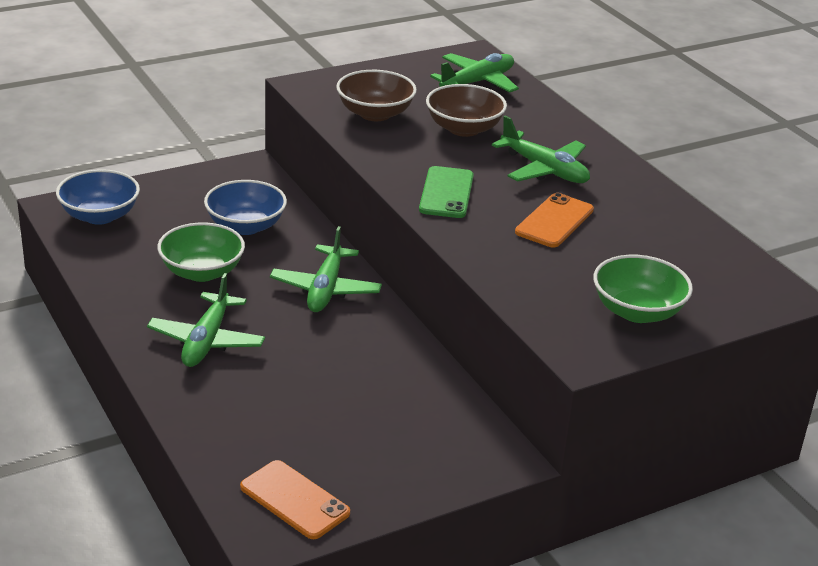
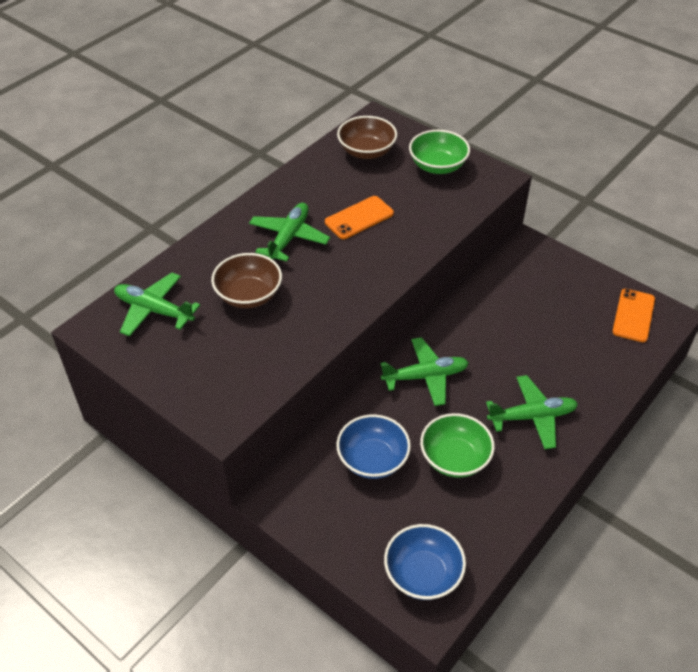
camera: 110 degrees left, 15 degrees up
brown bowl [336,70,417,121] -> brown bowl moved to [337,116,397,159]
green phone [419,166,474,218] -> none
orange phone [515,193,594,248] -> orange phone turned 45 degrees counterclockwise [325,196,394,239]

